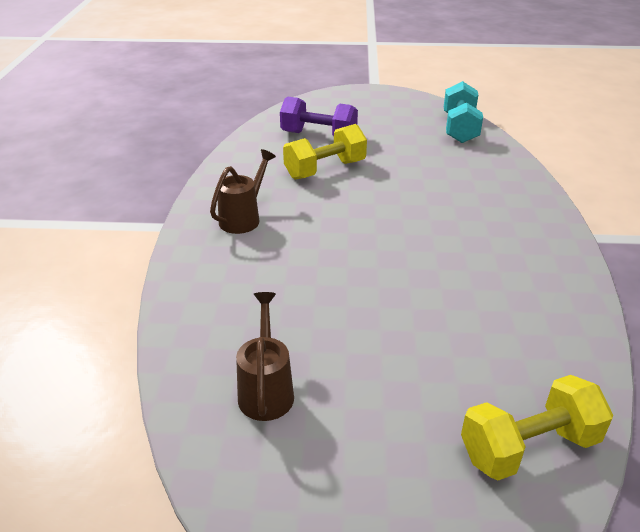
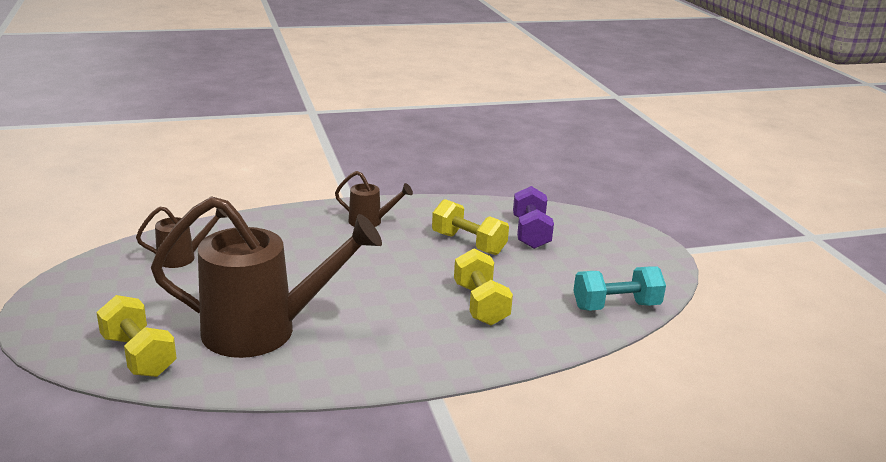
camera: 70 degrees right, 10 degrees down
none -> brown watering can [151,196,382,358]
none -> yellow dumbbell [454,248,513,325]

